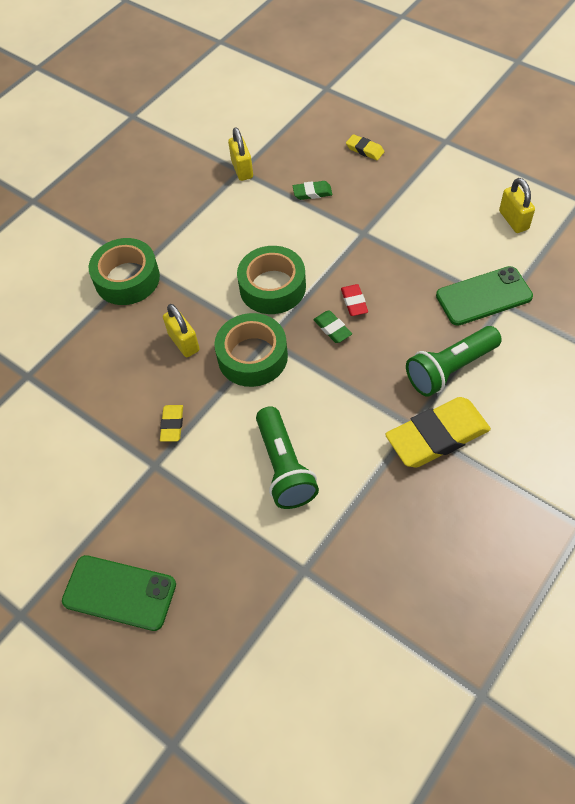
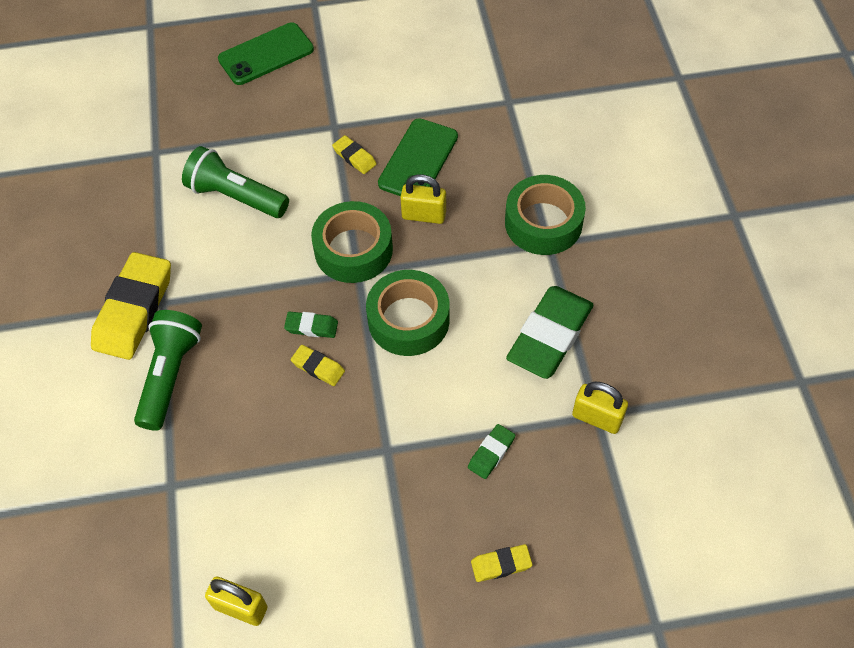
camera: 130 degrees right, 0 degrees up
red eraser [341,284,368,316] -> yellow eraser [291,345,345,386]
green phone [436,266,533,326] -> green phone moved to [378,118,458,196]
none -> green eraser [506,286,593,379]

